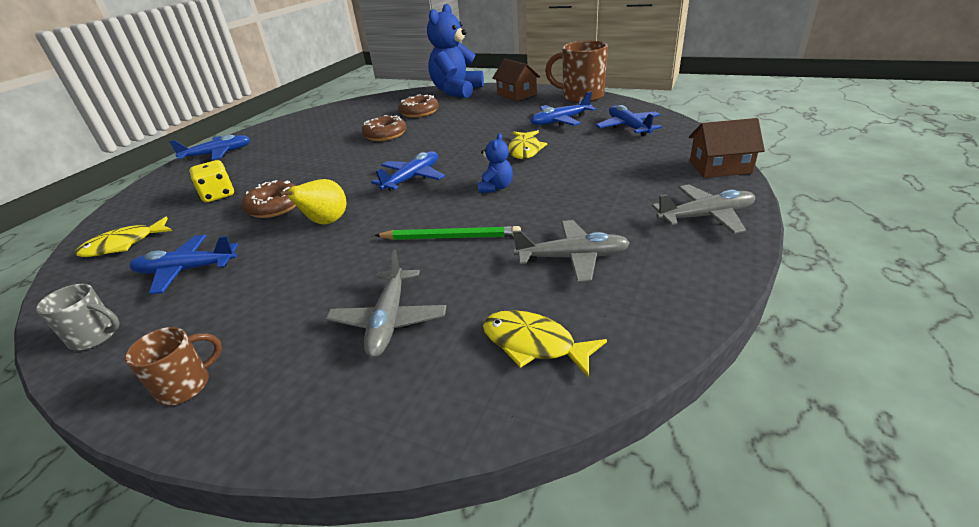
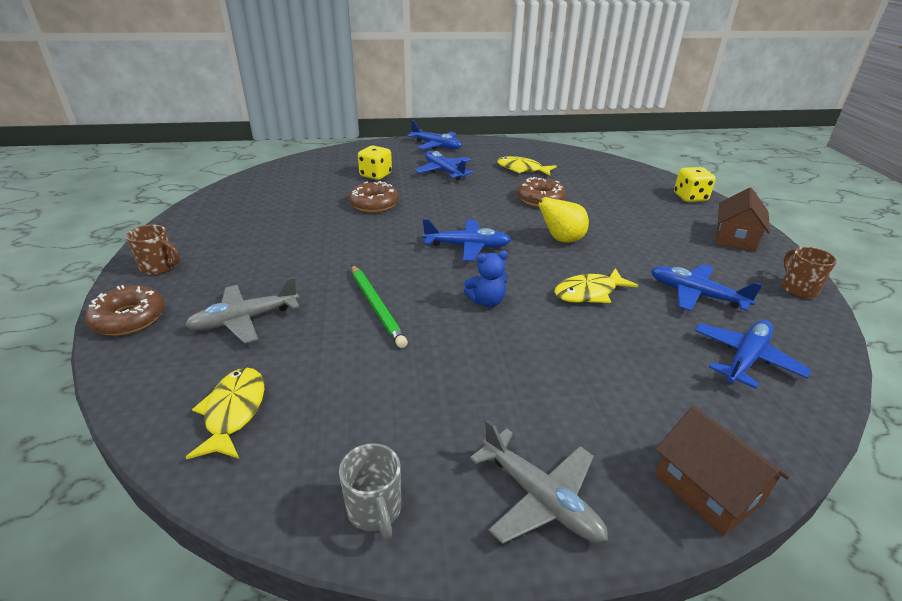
camera: 55 degrees right, 0 degrees up
grey mug [36,284,120,351] -> grey mug moved to [339,443,401,539]
yellow fish [75,217,172,257] -> yellow fish moved to [497,156,557,176]
blue plane [129,235,238,294] -> blue plane moved to [415,151,474,180]
yellow pear [278,179,346,225] -> yellow pear moved to [530,195,589,242]
brown donut [398,94,439,118] -> brown donut moved to [85,285,165,336]
blue teddy bear [427,4,484,98] -> yellow dice [674,167,716,202]
grey plane [513,220,630,282] -> none
brown mug [545,41,608,103] -> brown mug [781,247,837,298], size x0.54

